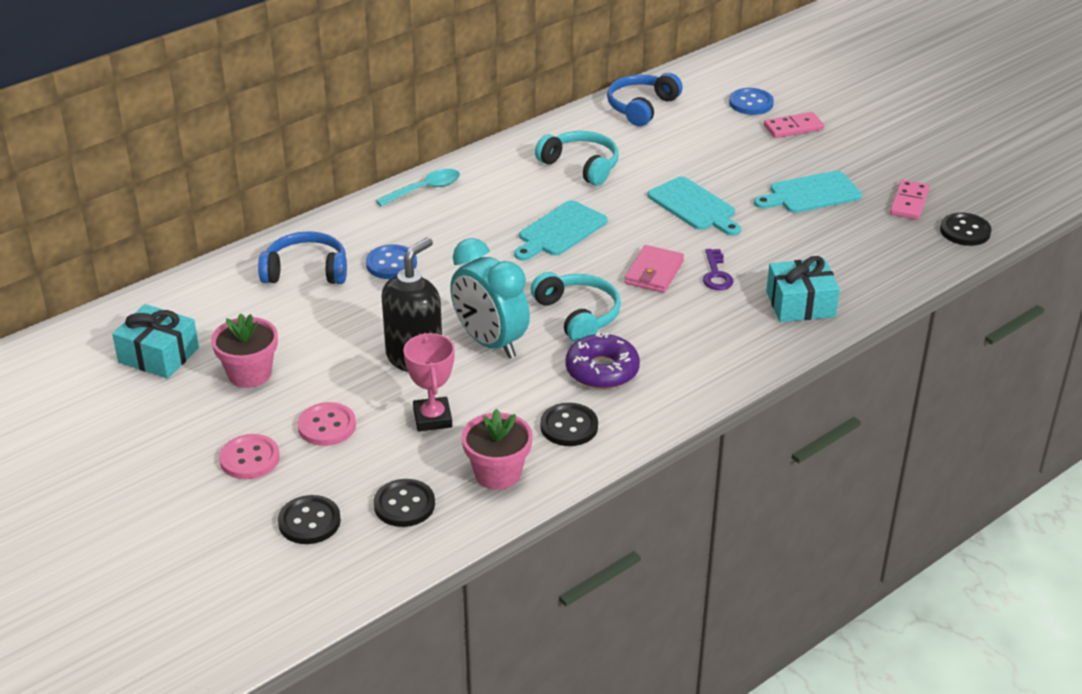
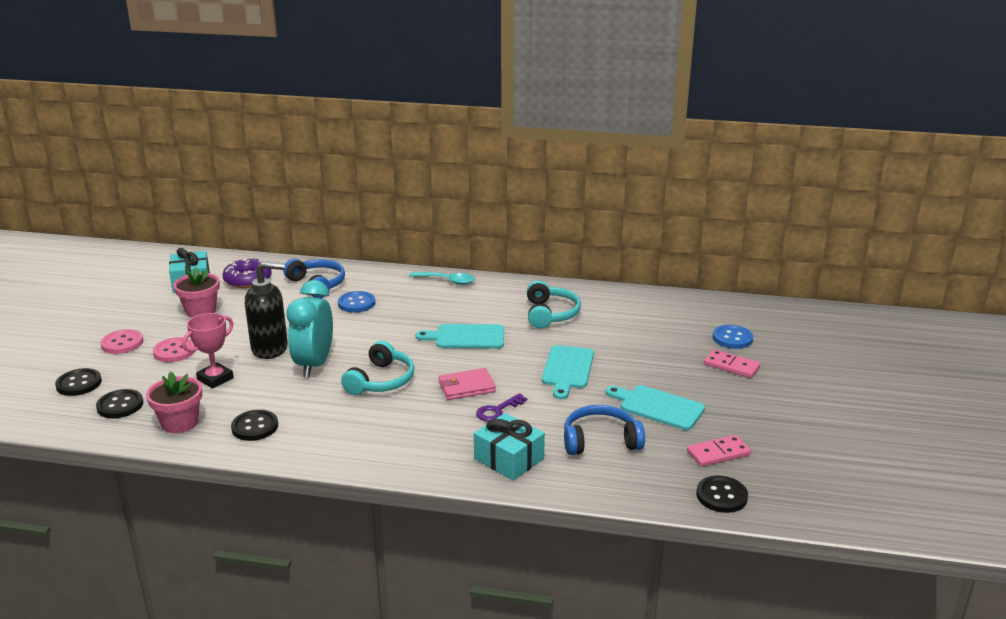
camera: 50 degrees right, 10 degrees down
purple donut [566,332,640,389] -> purple donut moved to [223,258,272,288]
blue headphones [607,73,683,126] -> blue headphones moved to [564,405,645,455]

